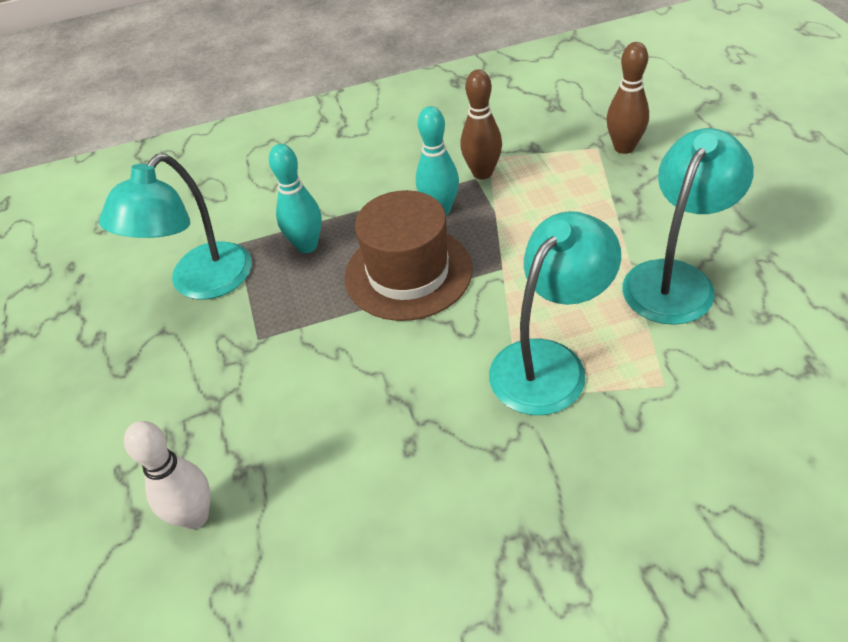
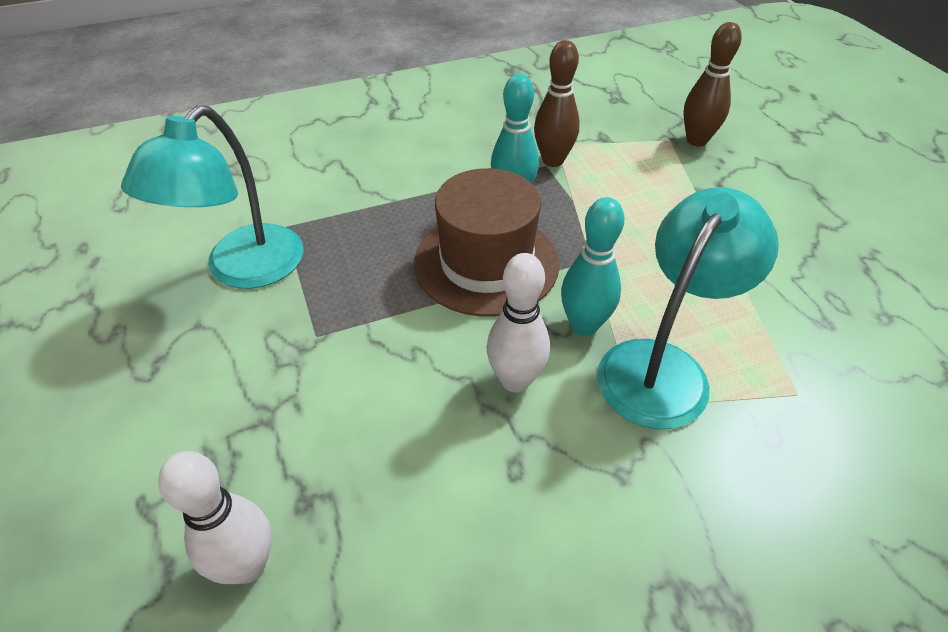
camera: 10 degrees left, 0 degrees up
turquoise bowling pin [269,144,322,253] -> turquoise bowling pin moved to [561,197,624,336]
turquoise lamp [622,128,754,325] -> none
none -> white bowling pin [487,253,550,393]

